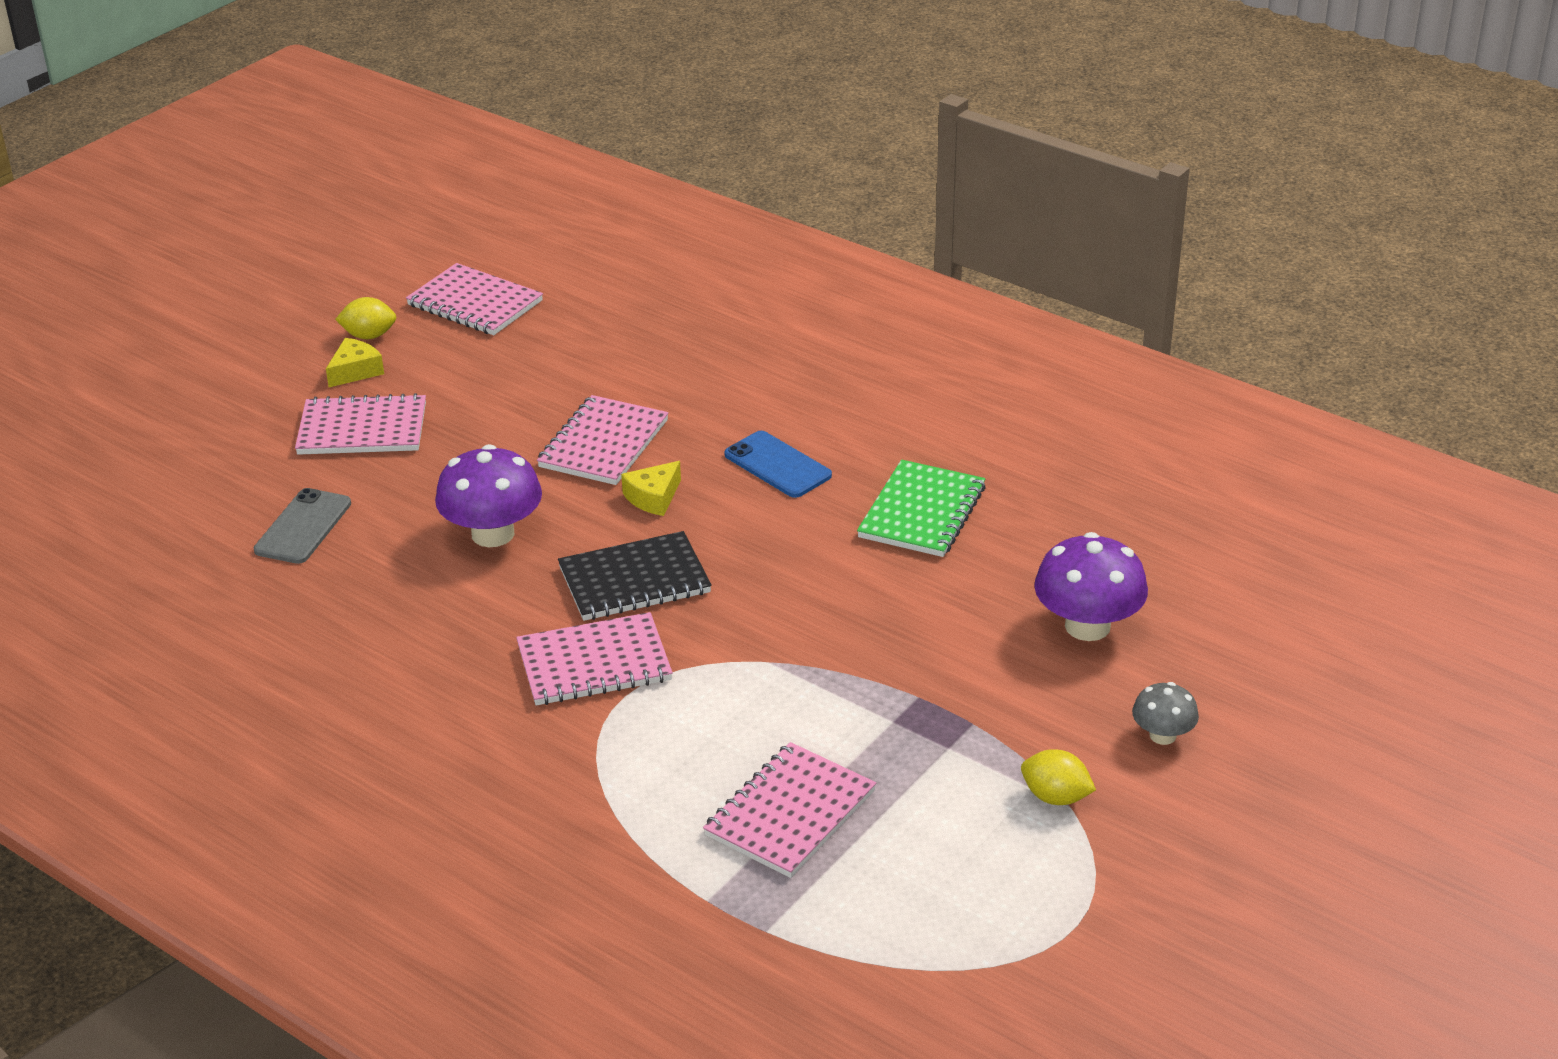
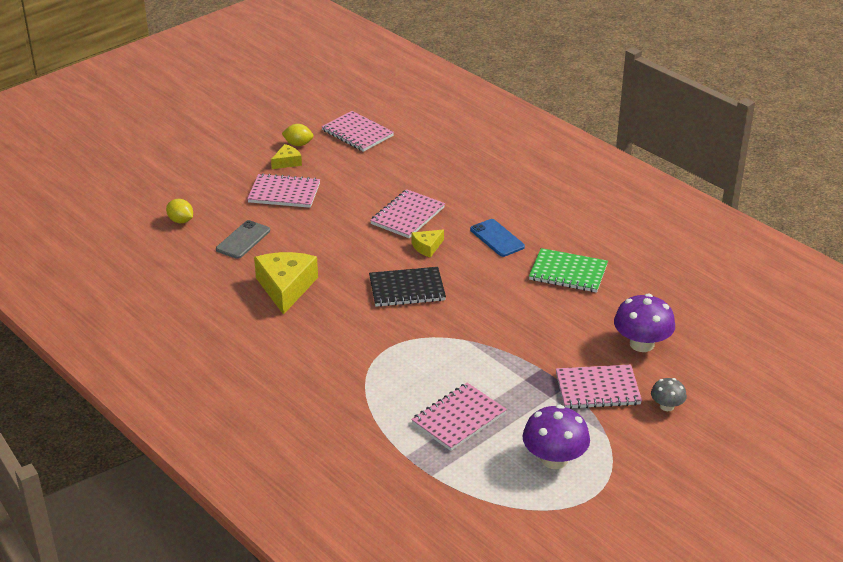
camera: 10 degrees right, 0 degrees up
purple mushroom [435,444,542,547] -> purple mushroom moved to [522,405,590,469]
pink notebook [516,612,673,706] -> pink notebook moved to [556,364,642,409]
green notebook [857,460,986,557] -> green notebook turned 75 degrees clockwise [529,248,608,293]
yellow lemon [1021,749,1096,805] -> yellow lemon moved to [166,199,193,223]
none -> yellow cheese [254,252,318,315]

